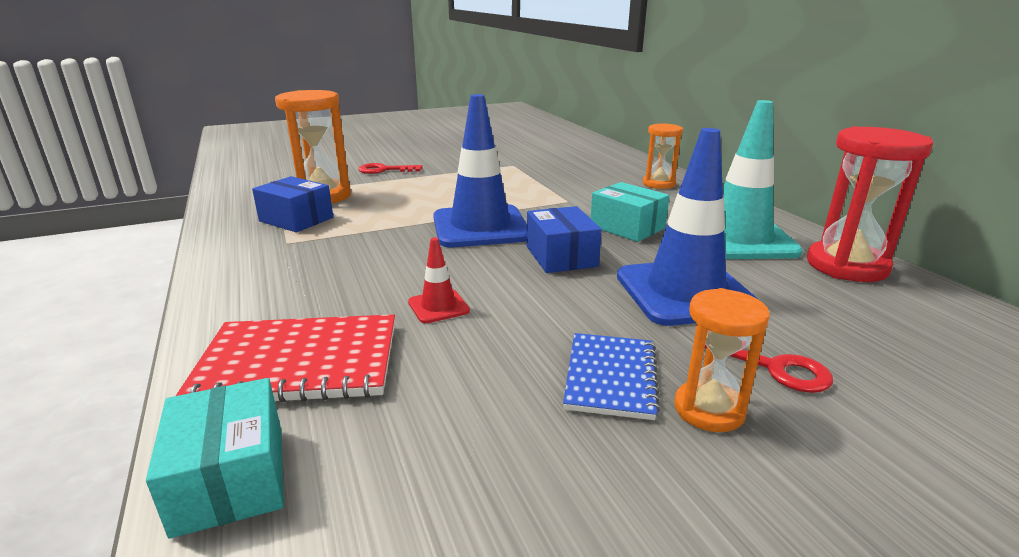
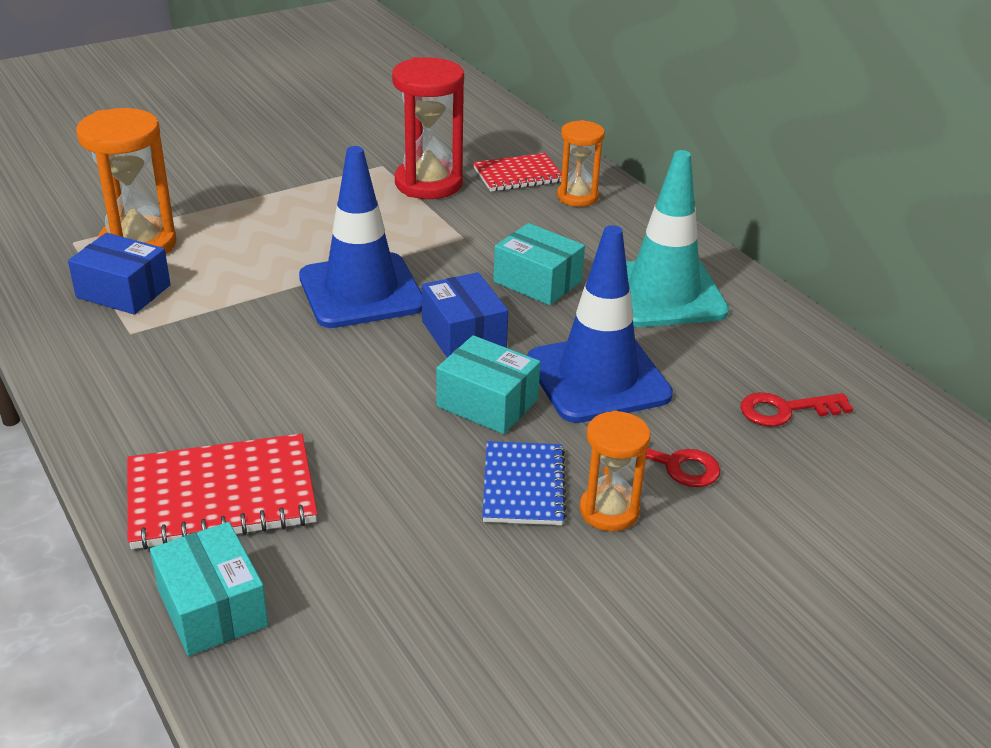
camera: 10 degrees left, 10 degrees up
red key [358,163,423,174] -> red key moved to [740,392,853,427]
red traffic cone [408,238,470,323] -> none
red hourglass [807,126,933,282] -> red hourglass moved to [392,57,464,199]
none -> turquoise box [436,335,540,434]
none -> red notebook [473,153,562,192]

